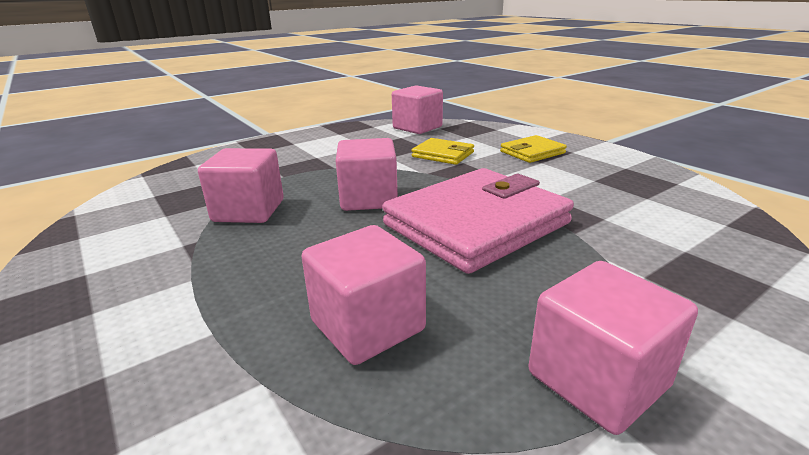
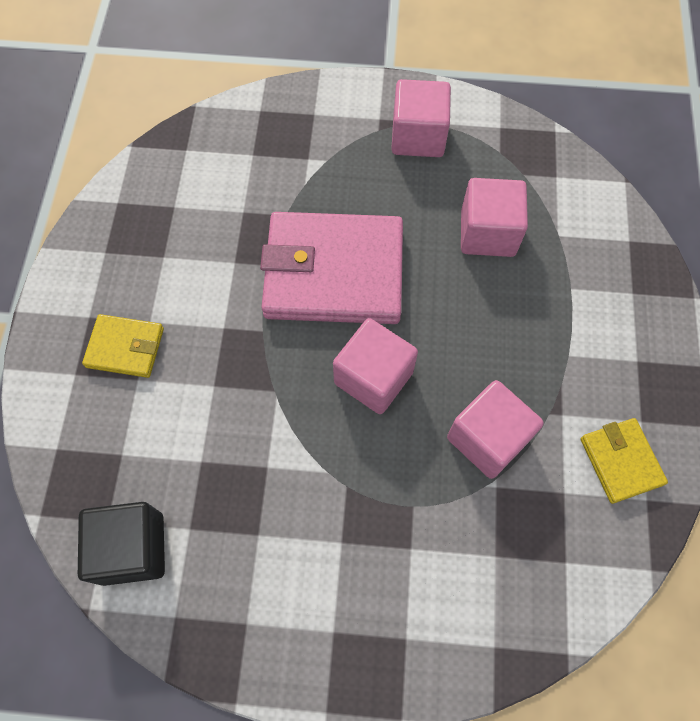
camera: 140 degrees left, 40 degrees up
pink cube [392,85,443,134] -> black cube [78,502,165,586]
yellow wallet [412,138,474,165] -> yellow wallet moved to [581,418,668,504]

